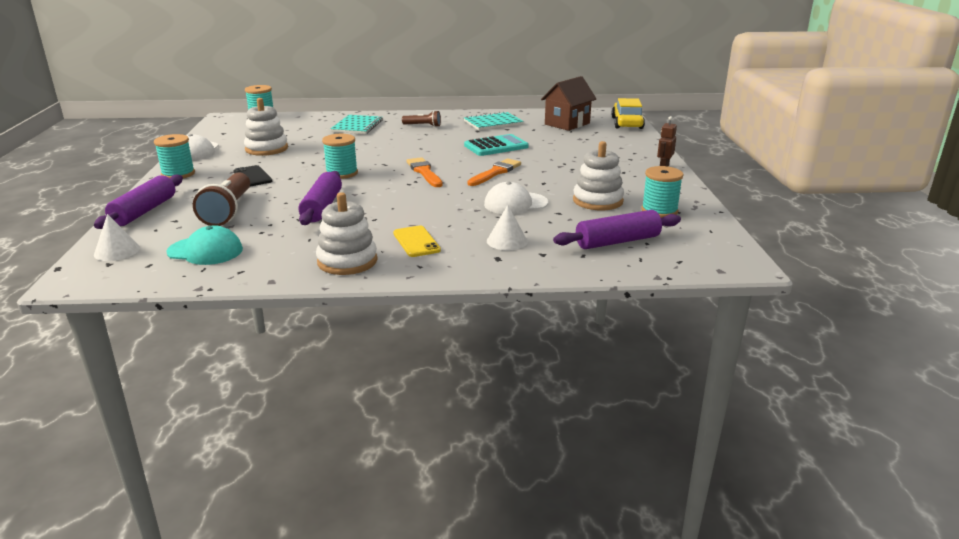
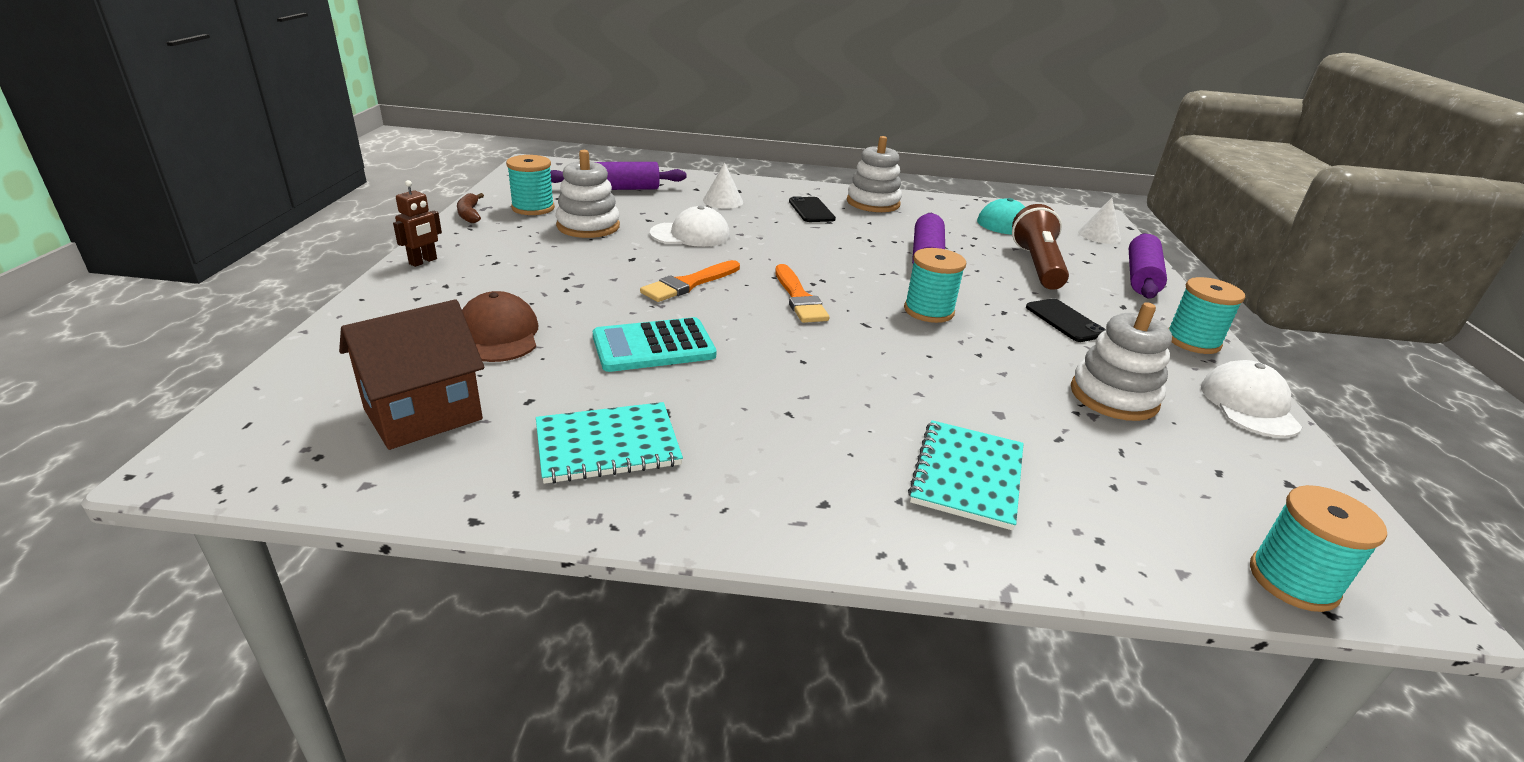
camera: 175 degrees left, 5 degrees up
yellow phone [393,226,441,257] -> black phone [789,196,836,222]
brown flashlight [402,110,441,127] -> none
yellow car [612,98,645,129] -> none
none -> brown banana [457,193,484,223]
none -> brown cap [462,291,539,362]

